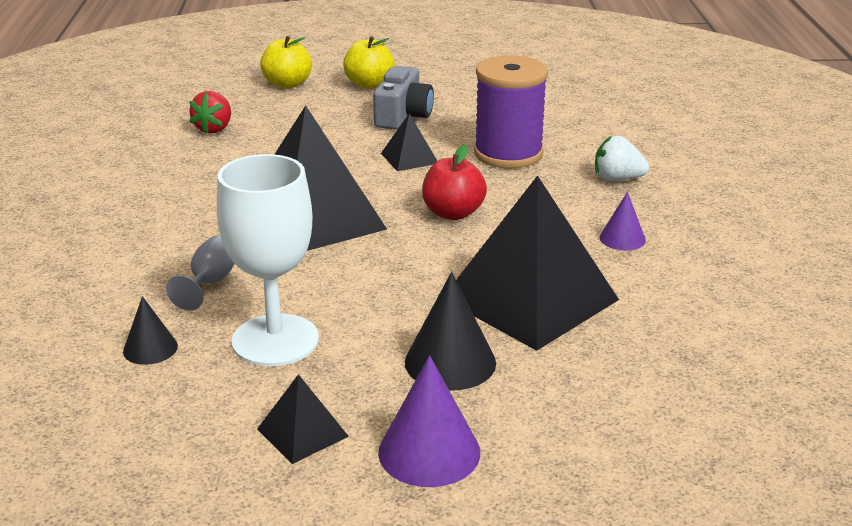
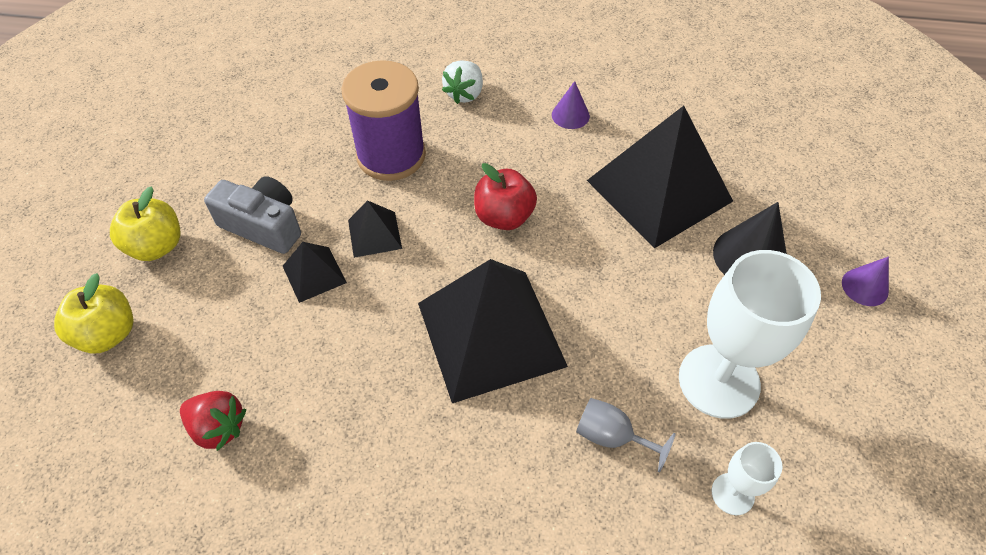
camera: 80 degrees left, 25 degrees up
black cone [123,296,178,365] -> white goblet [712,442,783,515]
black pyramid [257,374,349,464] -> black pyramid moved to [283,242,347,303]
purple cone [378,355,480,487] -> purple cone [842,257,889,306], size x0.60

